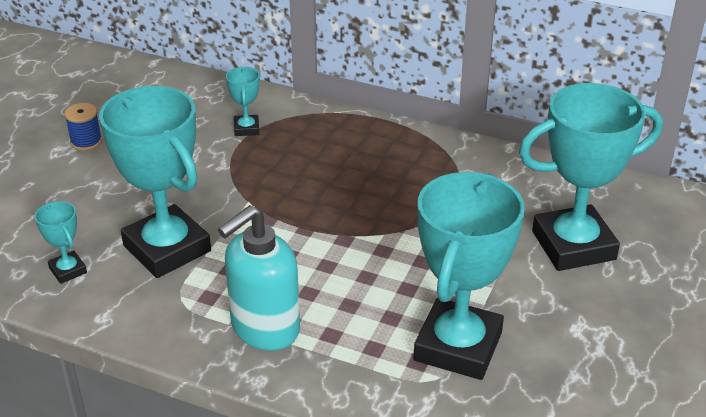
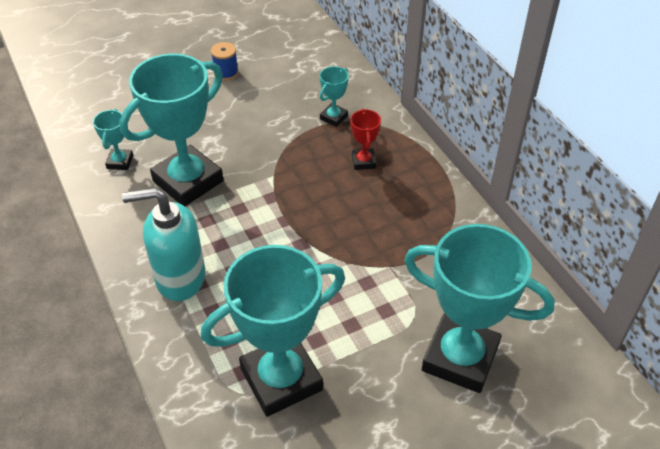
camera: 40 degrees right, 10 degrees up
turquoise trophy [99,86,211,278] -> turquoise trophy turned 45 degrees clockwise [119,54,223,206]
none -> red trophy [350,109,381,170]

